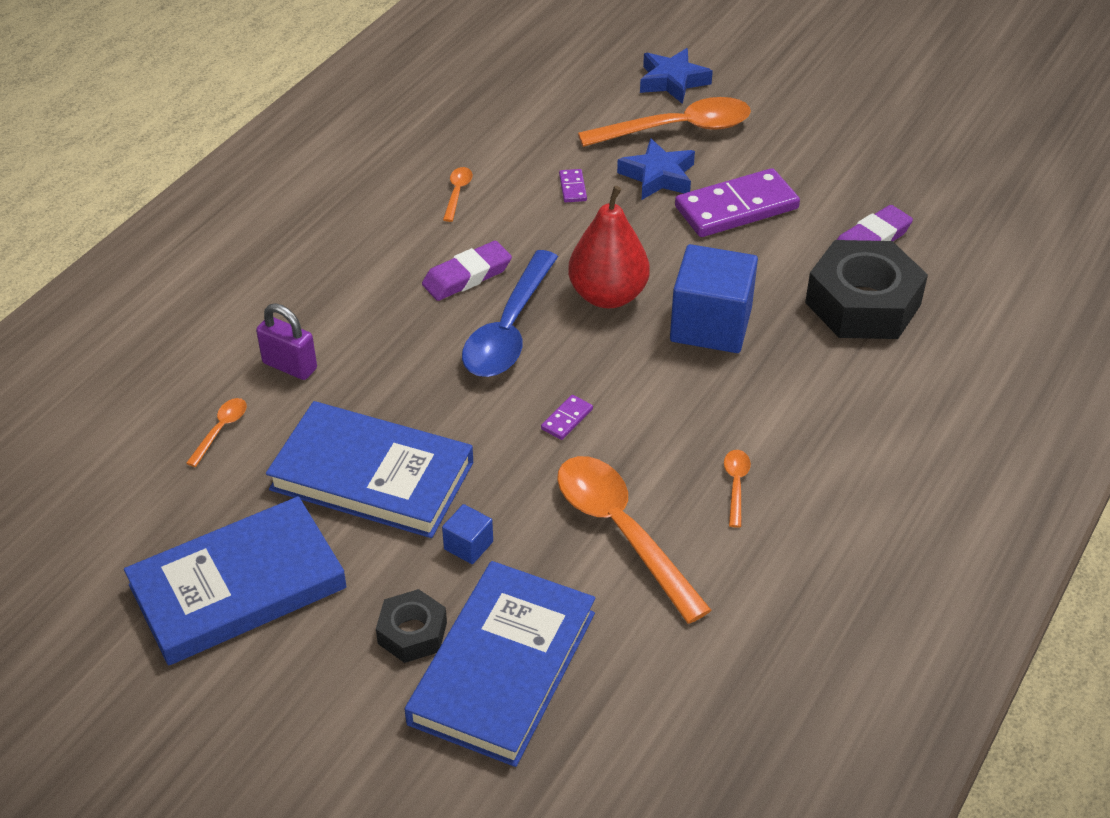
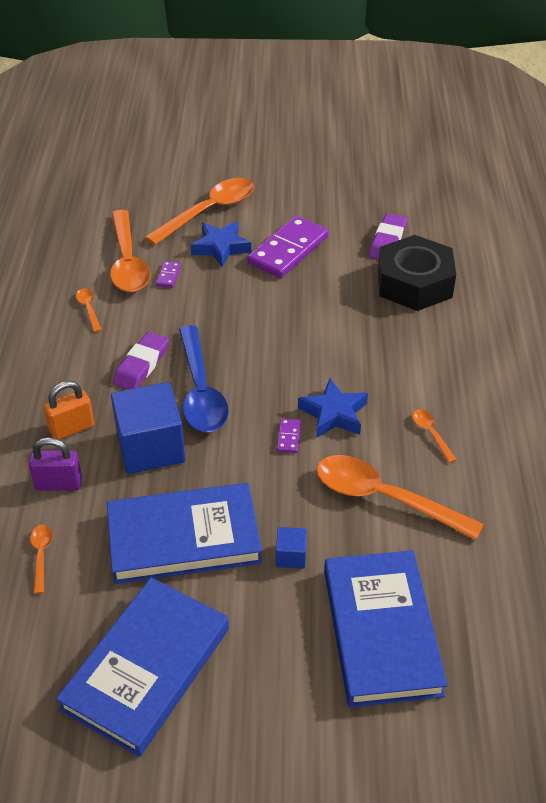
camera: 30 degrees left, 0 degrees up
black nut [376,589,447,663] -> none
purple domino [559,169,587,202] -> purple domino turned 45 degrees clockwise [156,261,181,288]
red pear [568,186,650,308] -> none
blue star [640,48,713,104] -> blue star moved to [298,378,368,438]
blue cube [670,244,758,353] -> blue cube moved to [111,382,185,474]
none -> orange padlock [43,381,94,440]
none -> orange spoon [110,210,150,292]

